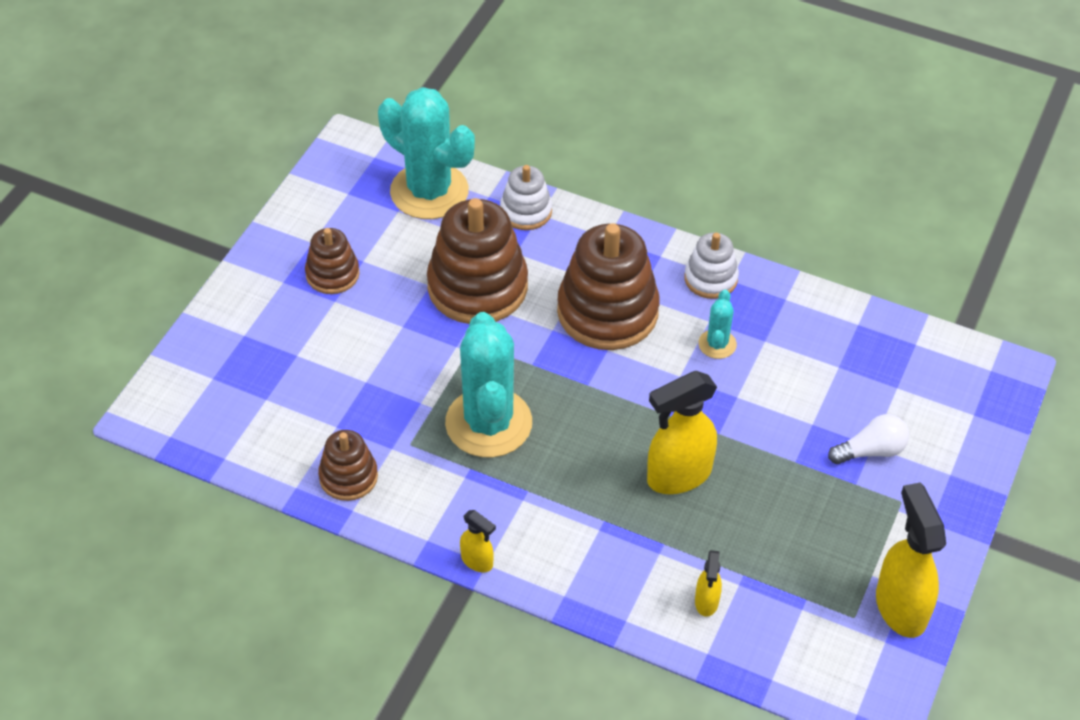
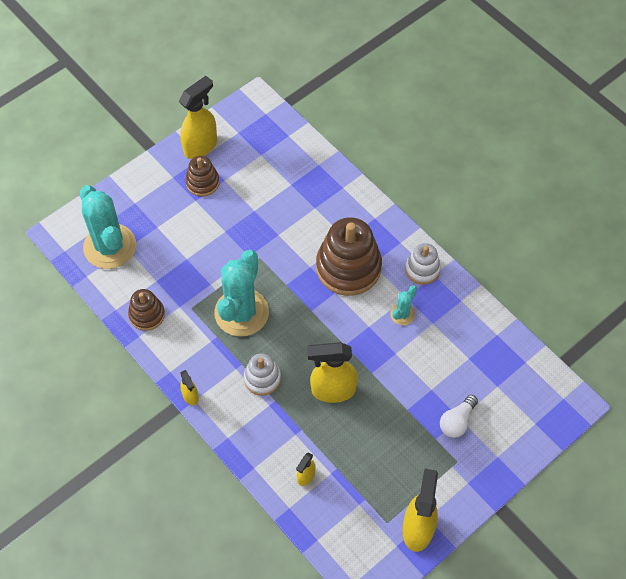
camera: 25 degrees right, 10 degrees up
turquoise cactus [378,87,475,219] -> turquoise cactus moved to [80,185,136,269]
brown stacking toy [427,198,528,324] -> none
white stacking toy [500,165,552,230] -> white stacking toy moved to [244,353,281,395]
white light bulb [828,414,909,464] -> white light bulb turned 120 degrees clockwise [440,395,478,438]
none -> yellow spray bottle [179,76,217,159]

